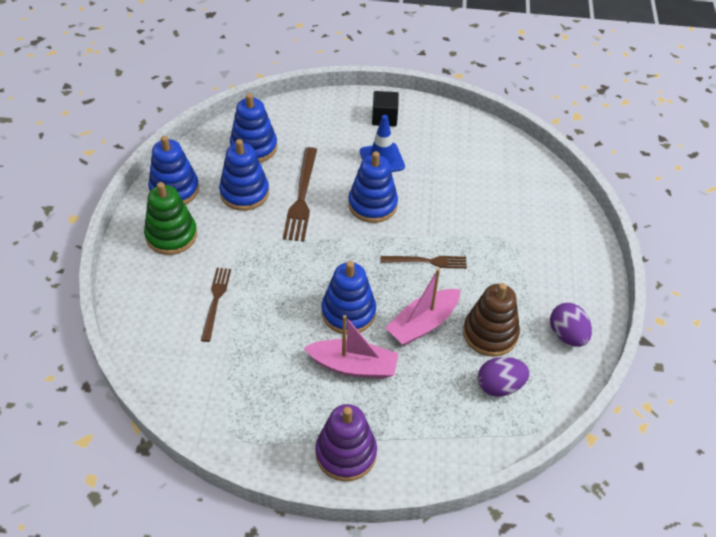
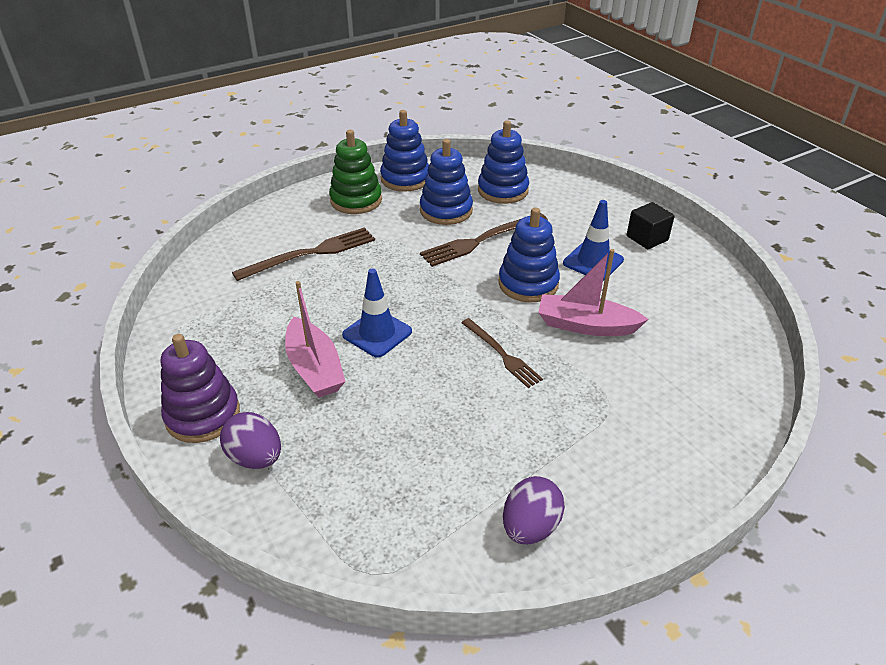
camera: 55 degrees right, 10 degrees down
brown fork [201,268,231,342] -> brown fork [232,227,375,281], size x1.52
blue stacking toy [322,261,376,335] -> blue traffic cone [342,268,412,358]
pink boat [385,268,460,346] -> pink boat moved to [538,249,649,336]
brown stacking toy [463,283,520,357] -> none
purple egg [478,357,530,397] -> purple egg moved to [220,412,281,469]

